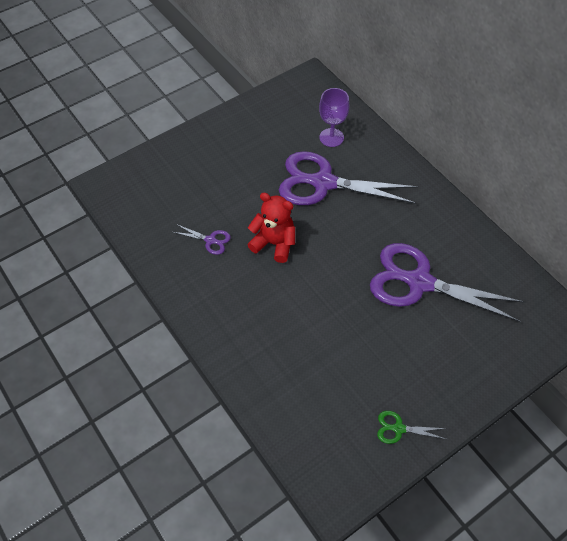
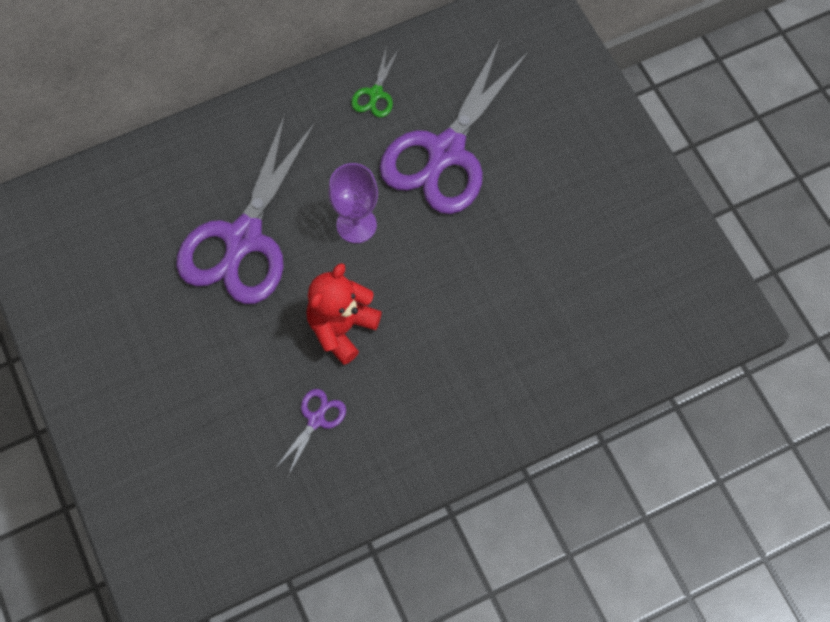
camera: 80 degrees left, 10 degrees up
purple goblet [319,88,349,147] -> purple goblet moved to [328,163,378,243]
green scissors [377,411,447,444] -> green scissors moved to [351,48,399,118]

